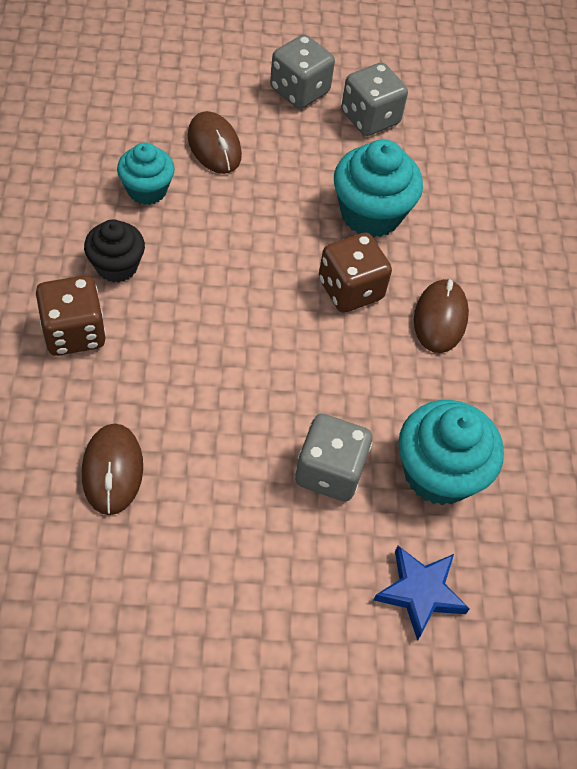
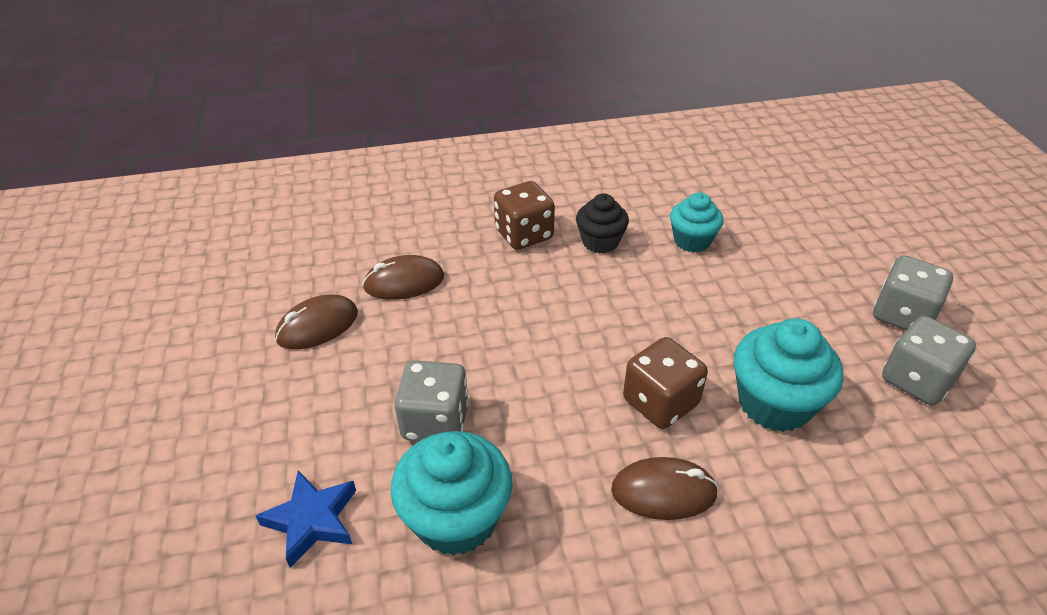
camera: 85 degrees right, 15 degrees down
brown mouse [188,111,242,174] -> brown mouse moved to [275,294,358,350]

